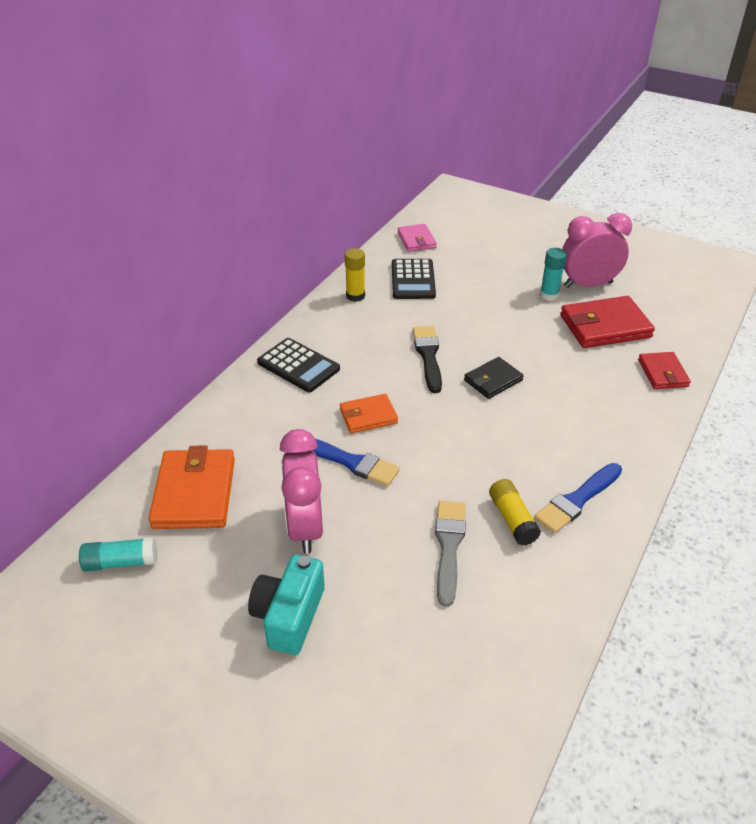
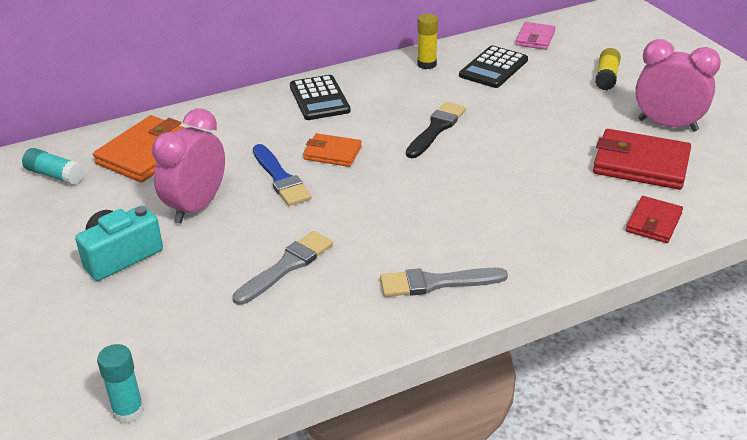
camera: 35 degrees right, 5 degrees down
black wallet [464,357,524,399] -> none
yellow glue stick [489,479,541,545] -> yellow glue stick moved to [595,48,621,90]
blue brush [534,463,622,533] -> grey brush [380,268,508,297]
turquoise glue stick [540,248,567,301] -> turquoise glue stick moved to [97,344,144,424]

